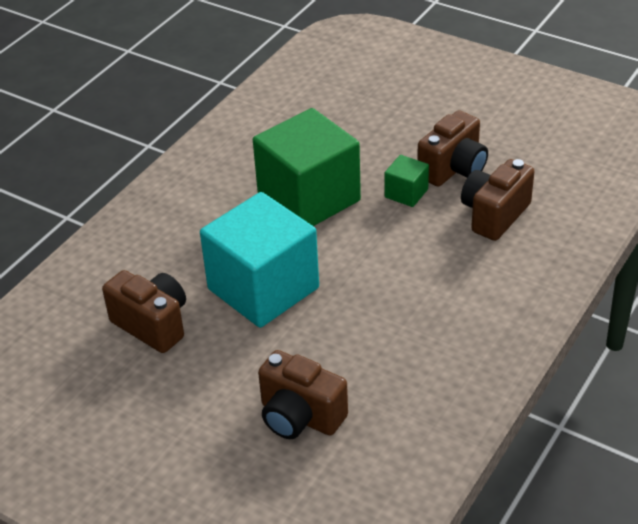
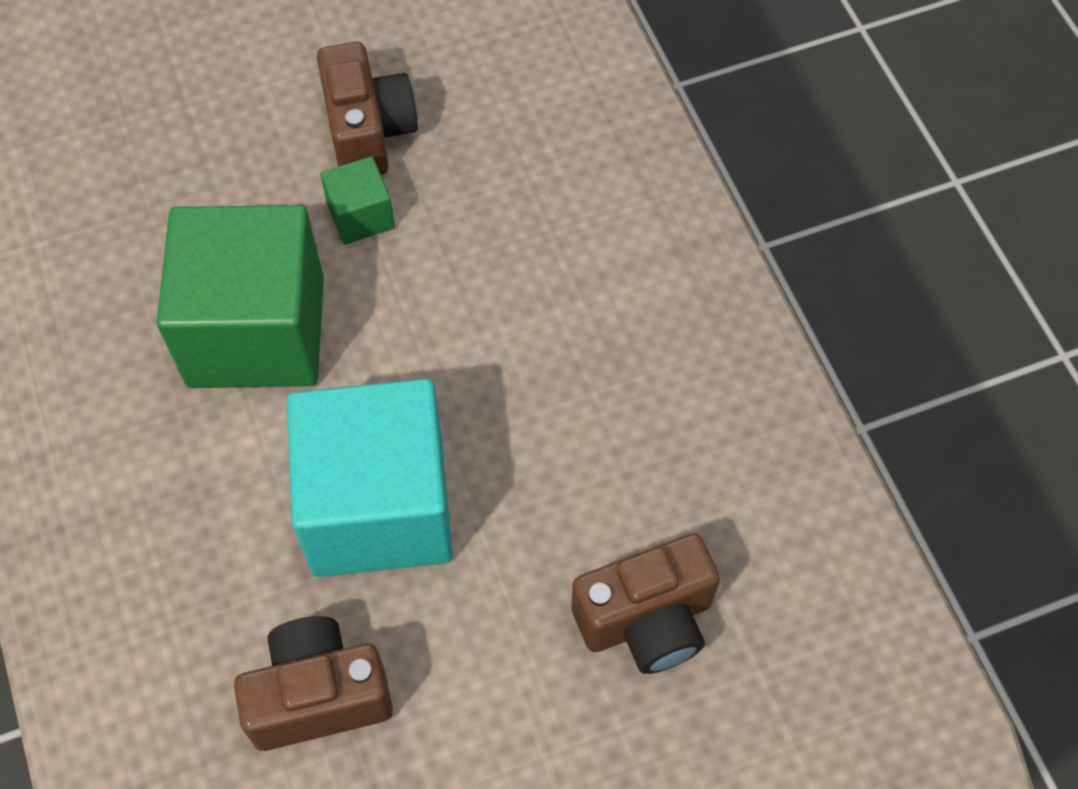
camera: 55 degrees left, 20 degrees up
brown camera [461,159,535,241] -> none

